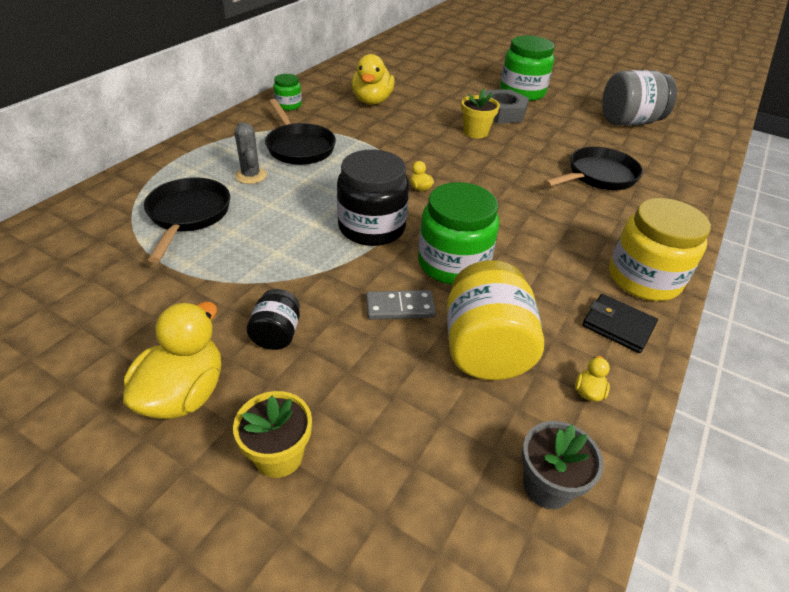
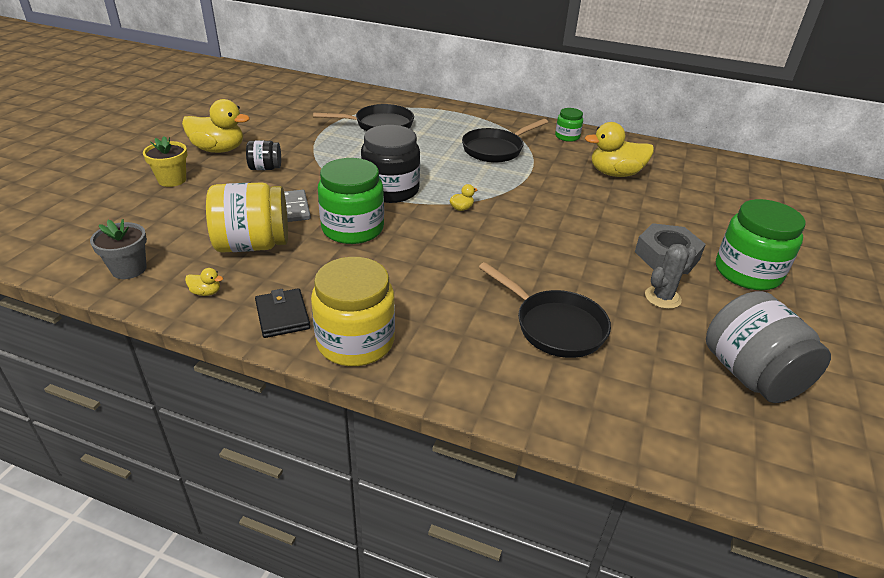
camera: 80 degrees right, 5 degrees down
grey cactus [235,123,267,184] -> grey cactus moved to [645,244,696,309]
yellow flower pot [461,89,500,138] -> none
black wallet [582,294,658,353] -> black wallet turned 45 degrees counterclockwise [255,288,310,338]

